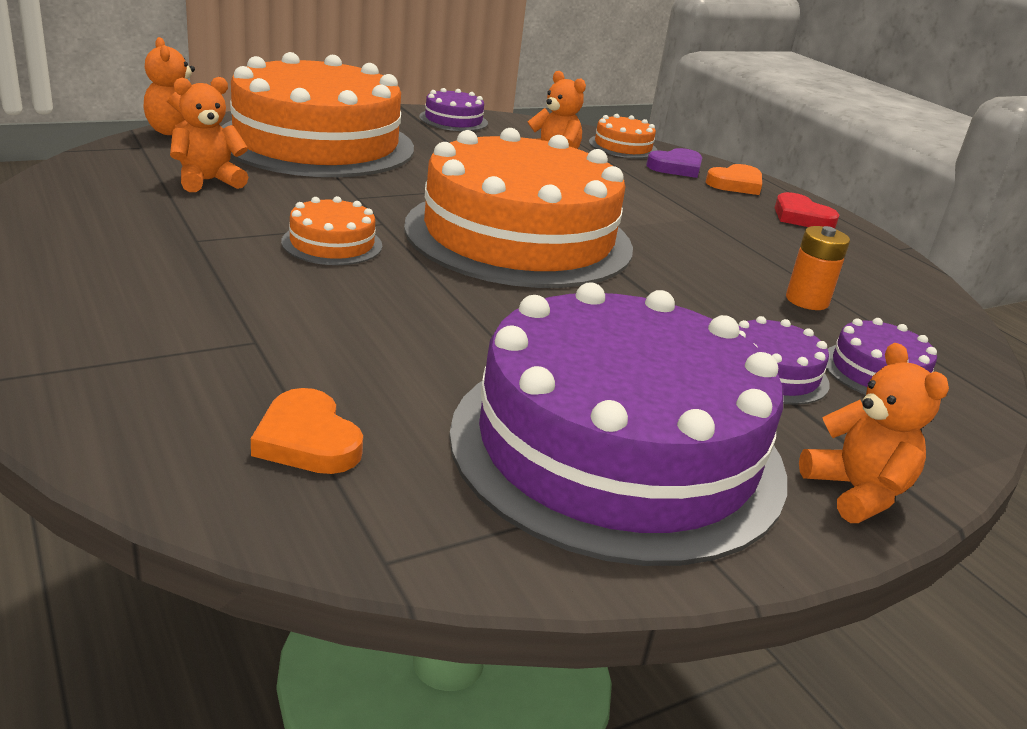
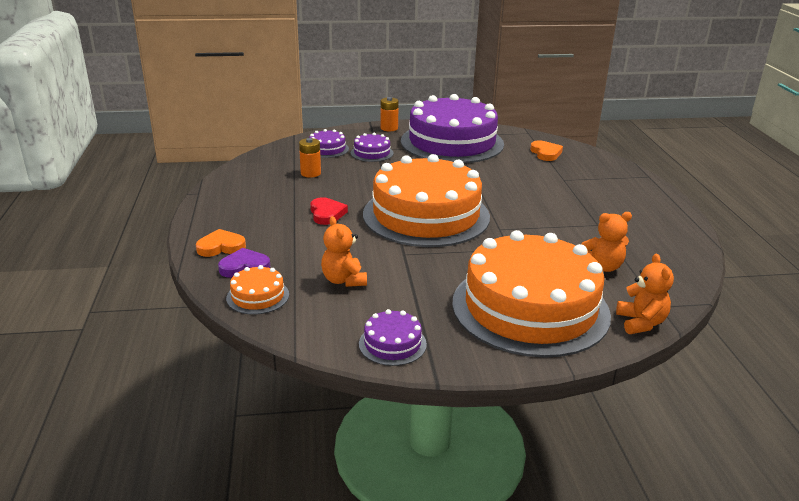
camera: 155 degrees left, 0 degrees up
orange cake [281,196,382,265] -> none
red heart [775,192,839,228] -> red heart moved to [310,197,348,225]
orange teddy bear [799,343,949,523] -> orange battery [380,97,399,131]

